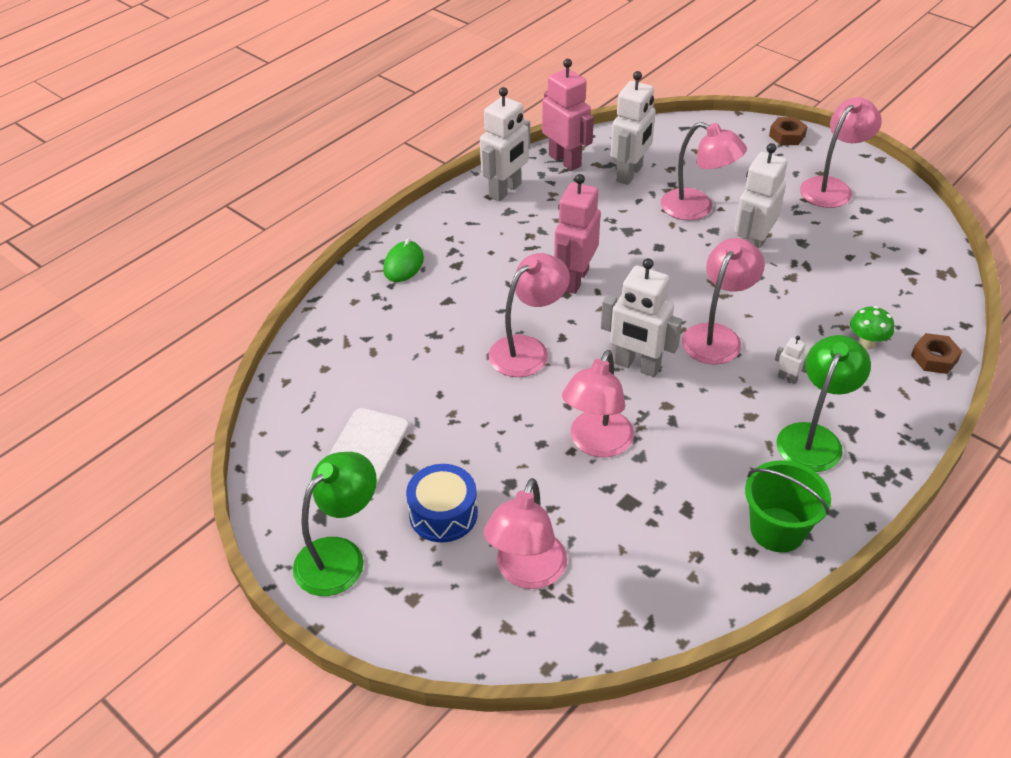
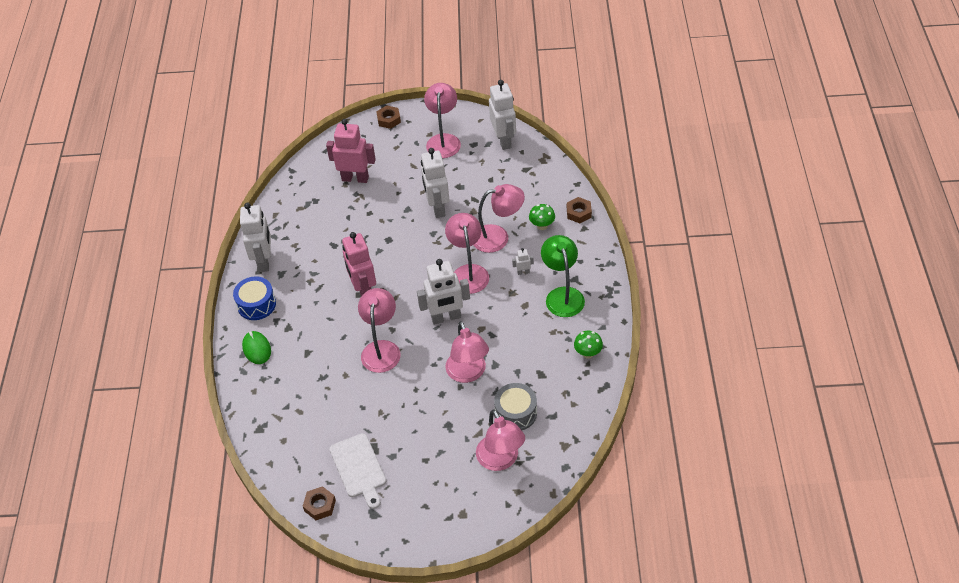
camera: 40 degrees left, 5 degrees up
green lamp [293,452,377,596] -> none
blue drum [406,464,478,542] -> blue drum moved to [233,276,276,320]
pink robot [542,59,594,171] -> pink robot moved to [326,119,376,183]
white robot [610,71,656,185] -> white robot moved to [489,80,516,150]
pink lamp [661,122,747,220] -> pink lamp moved to [474,184,525,253]
green bucket [745,460,831,552] -> green mushroom [574,331,603,359]
none -> brown nut [303,486,336,520]
none -> grey drum [494,383,537,430]

